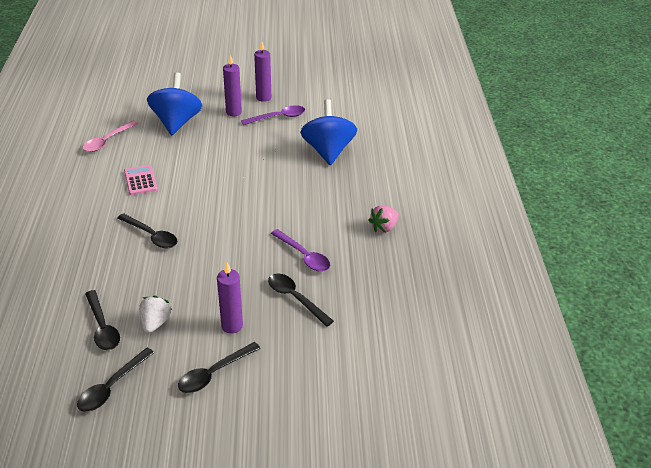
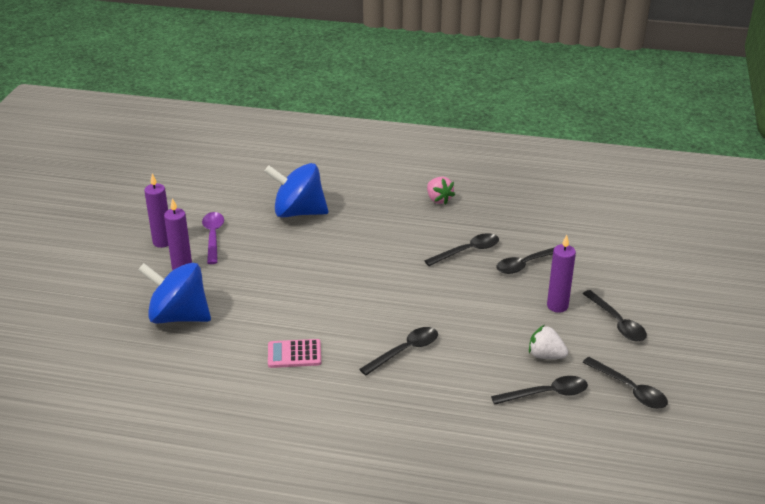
camera: 75 degrees left, 5 degrees down
pink spoon [82,120,139,152] -> none
purple spoon [271,229,330,272] -> black spoon [424,233,499,266]

